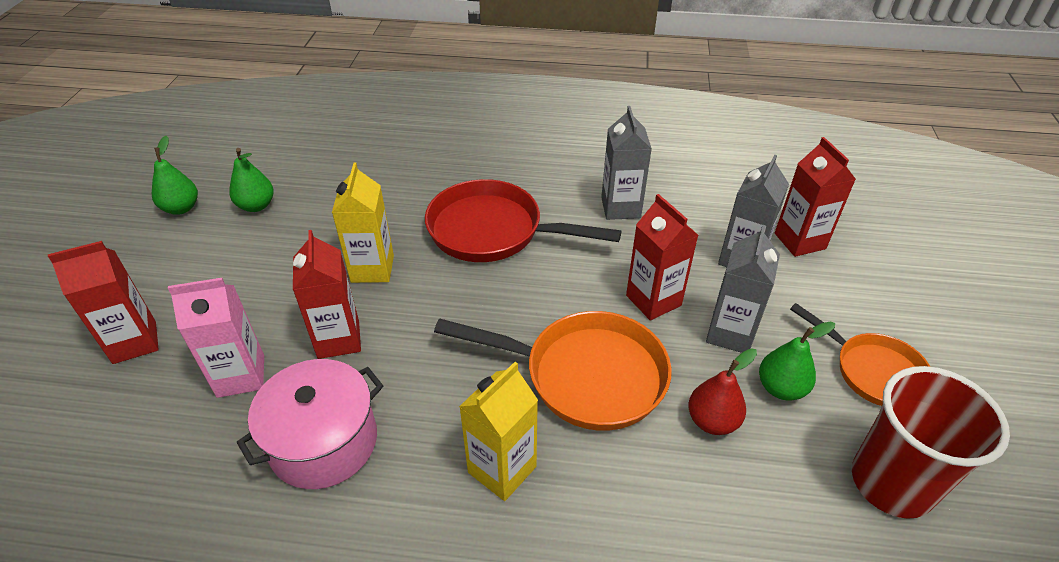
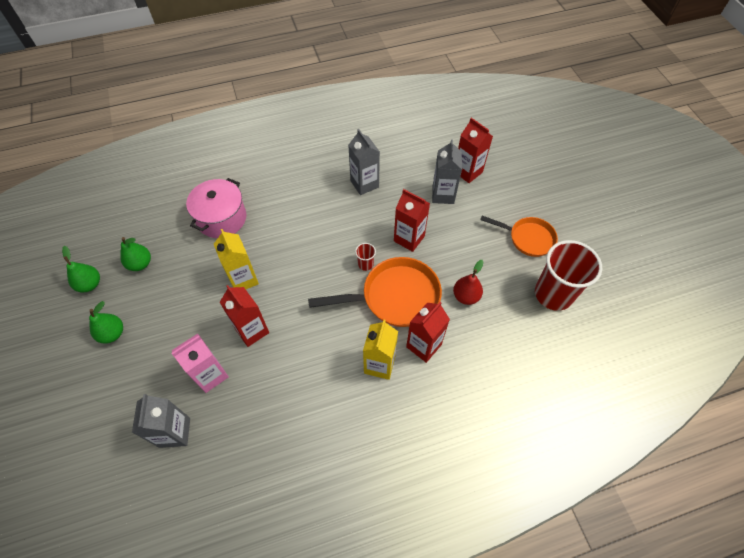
camera: 25 degrees left, 15 degrees up
red carton [48,241,159,364] -> red carton moved to [406,302,450,363]
pink pot [237,359,383,489] -> pink pot moved to [186,178,246,238]
red pan [425,179,622,262] -> none
grey carton [706,225,780,353] -> grey carton moved to [132,394,190,448]
green pear [759,321,835,401] -> green pear moved to [89,301,123,344]
none -> red cup [355,243,376,271]

